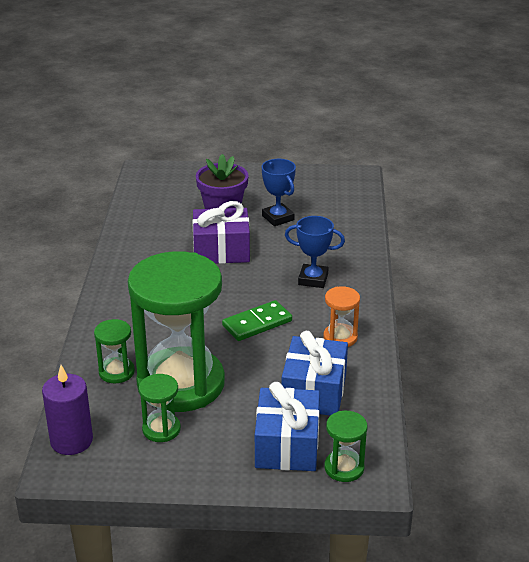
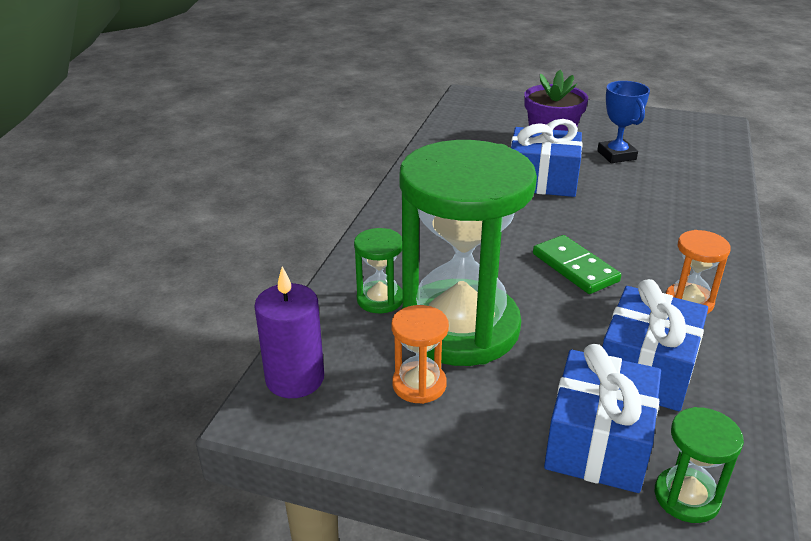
camera: 15 degrees right, 0 degrees up
green hourglass [139,374,181,442] -> orange hourglass [391,305,449,404]
purple gift [192,201,250,264] -> blue gift [511,119,582,197]
green domino [222,300,292,341] -> green domino turned 75 degrees clockwise [533,235,621,294]
blue trophy [285,216,345,288] -> none

